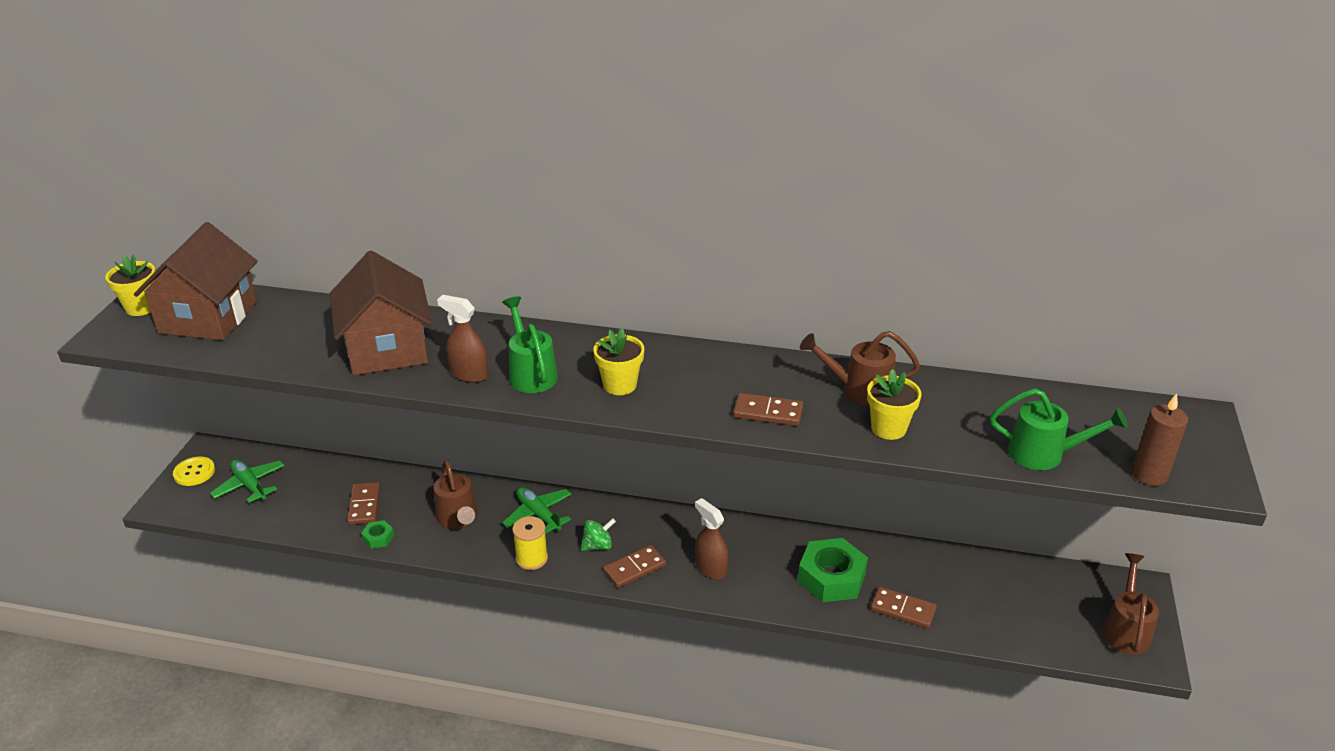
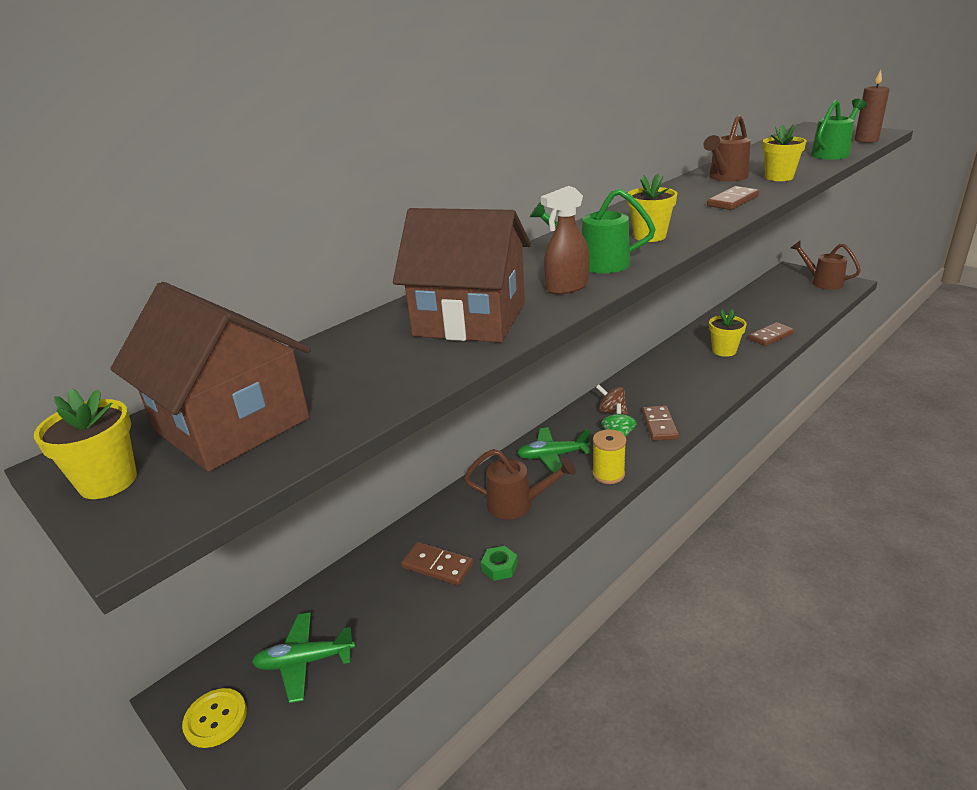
camera: 55 degrees left, 5 degrees down
brown spray bottle [695,498,728,579] -> none
green nut [798,538,868,602] -> yellow flower pot [709,309,747,357]
none -> brown spinning top [596,385,628,415]

